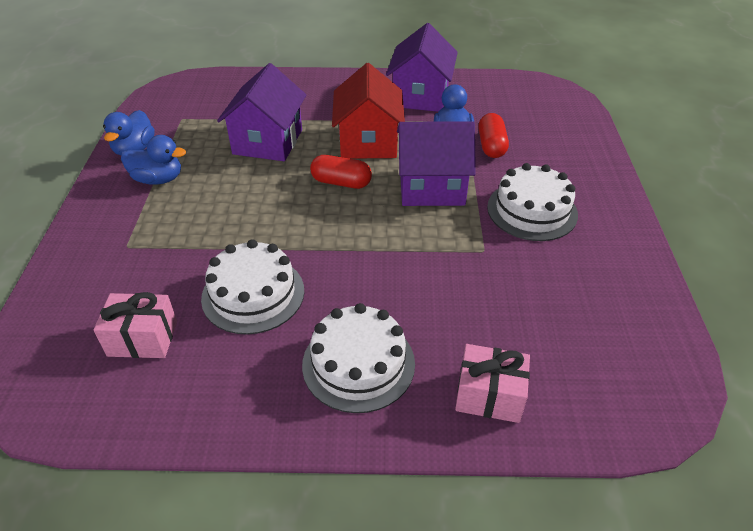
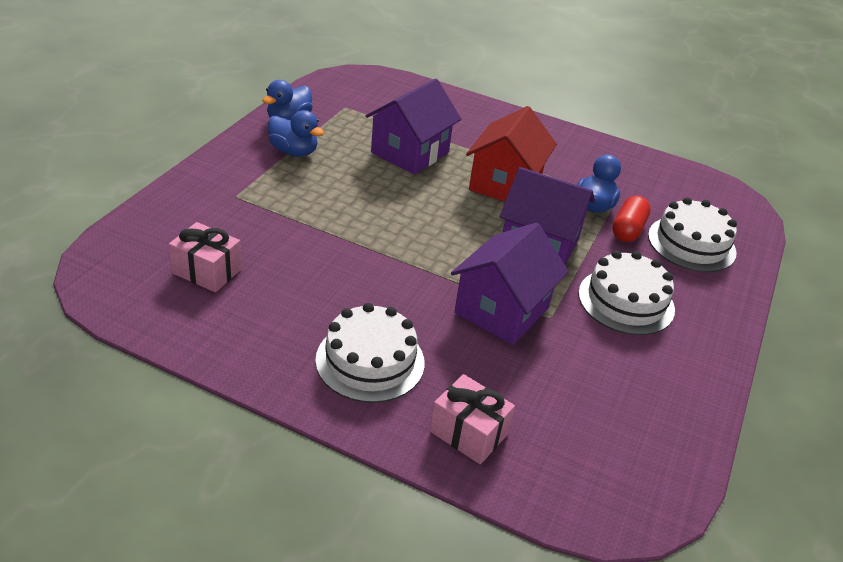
camera: 20 degrees right, 5 degrees down
white cake [201,239,304,335] -> white cake moved to [648,197,737,272]
red capsule [310,155,372,189] -> none
purple house [386,23,458,112] -> purple house moved to [451,223,569,345]

